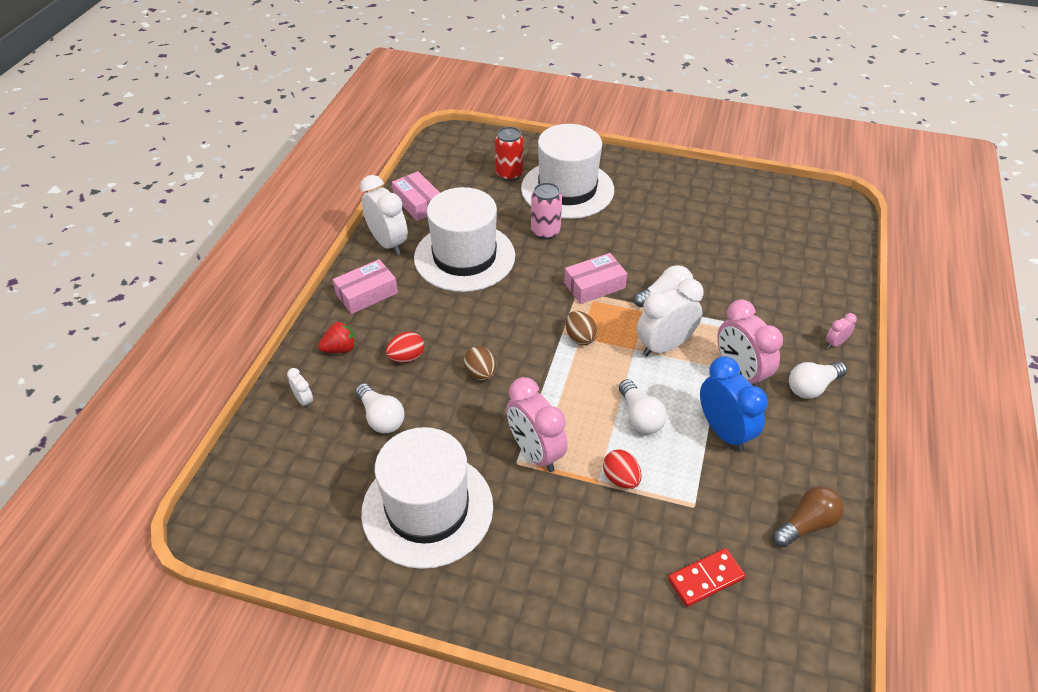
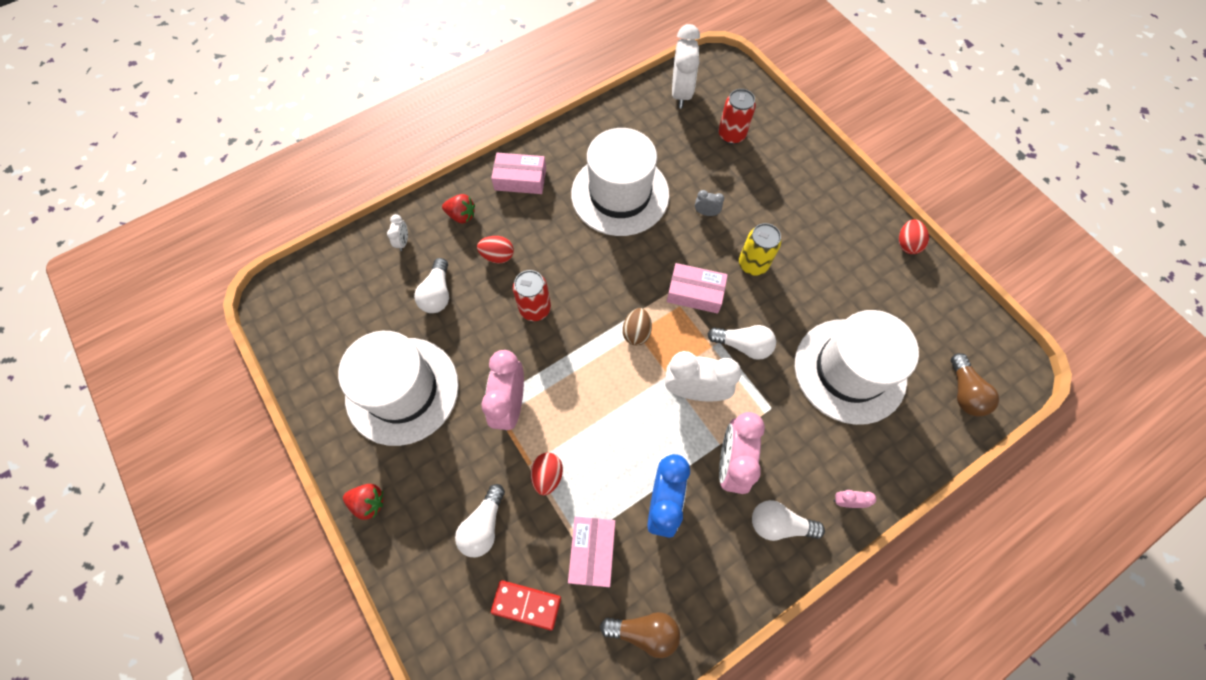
camera: 40 degrees right, 20 degrees up
white clock [360,175,408,255] -> white clock moved to [672,24,700,108]
pink box [392,171,440,221] -> pink box moved to [568,516,615,587]
brown egg [464,346,496,381] -> red can [513,270,551,321]
white hat [521,124,614,219] -> white hat moved to [795,310,919,425]
pink can [531,182,562,240] -> grey clock [695,190,724,216]
white light bulb [619,379,667,434] -> white light bulb moved to [455,484,505,557]
none -> red strawberry [343,484,383,520]
none -> yellow can [739,223,781,276]
none -> red egg [899,219,929,254]
none -> brown light bulb [951,353,999,416]

